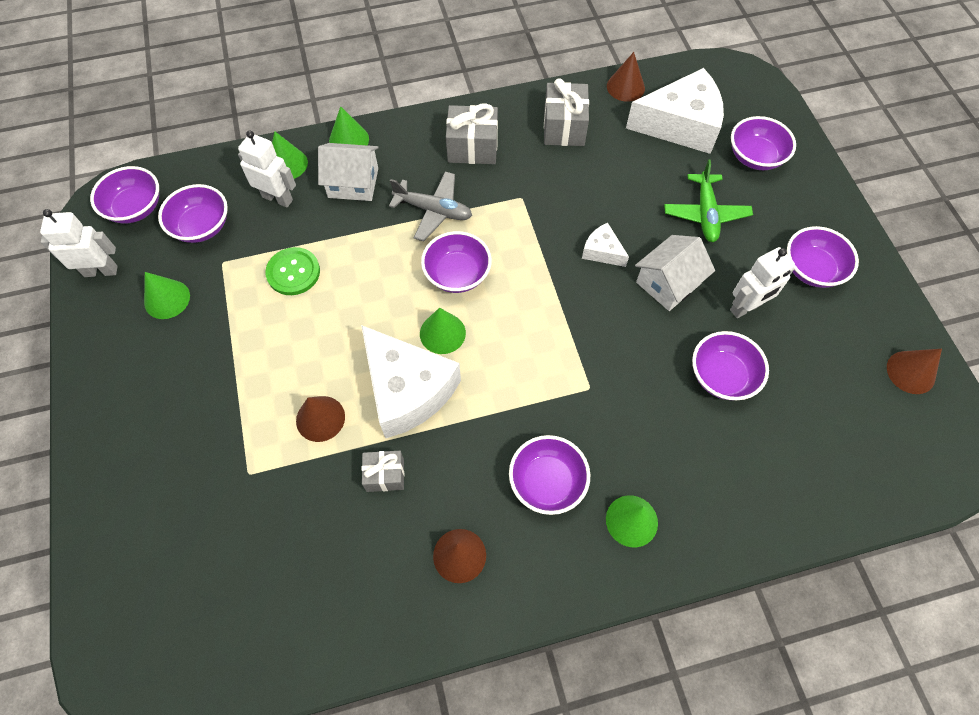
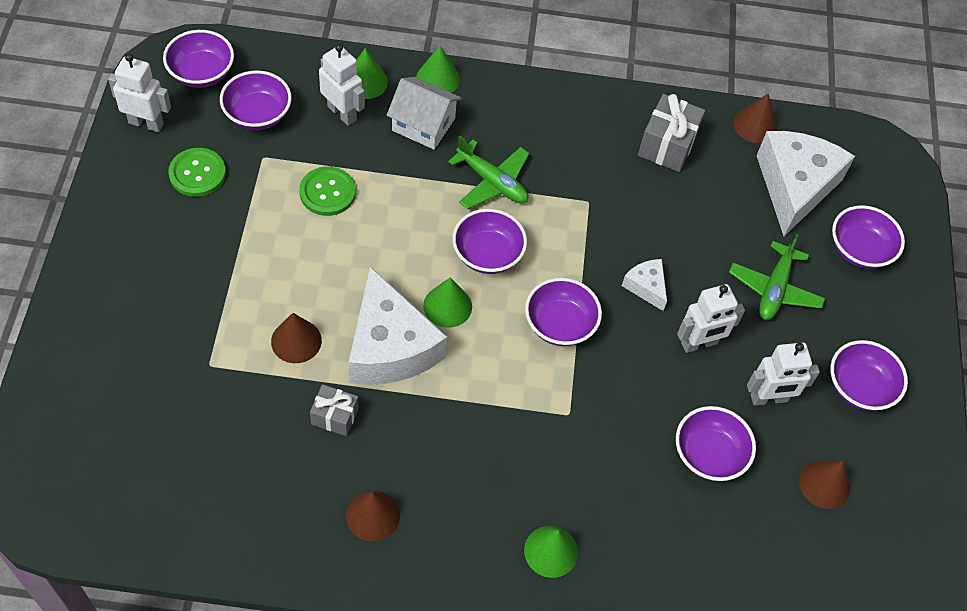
camera: 15 degrees right, 5 degrees down
green cone [144,272,190,319] -> green button [168,148,226,197]
grey plane [389,171,472,241] -> green plane [448,135,529,209]
grey gift [446,103,498,164] -> none
purple bowl [509,435,590,515] -> purple bowl moved to [525,278,602,346]
white cheese [626,68,724,154] -> white cheese turned 90 degrees counterclockwise [756,131,855,236]
white house [635,235,715,311] -> white robot [677,284,745,353]
brown cone [887,349,942,394] -> brown cone moved to [799,461,850,509]

